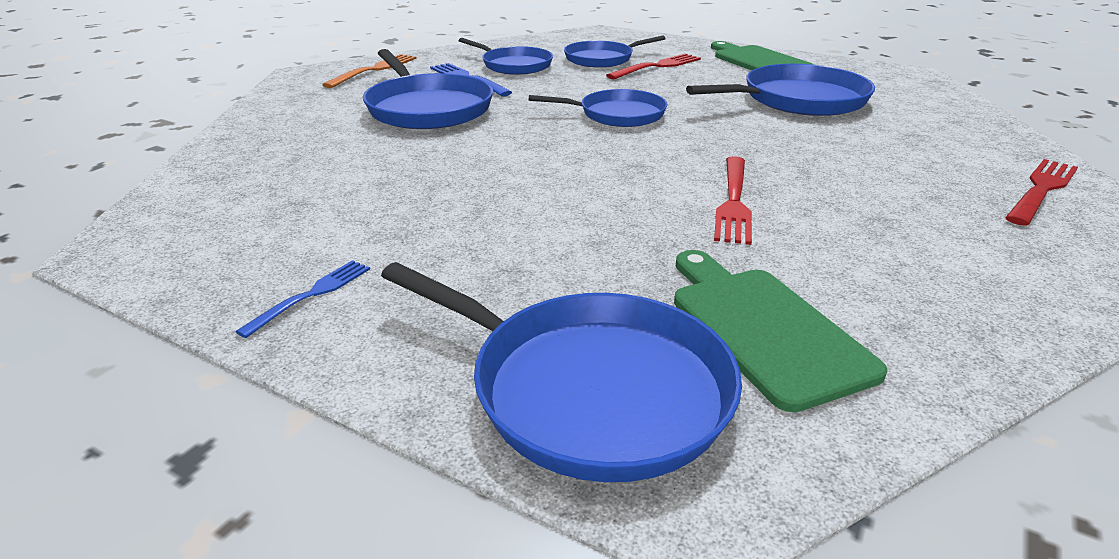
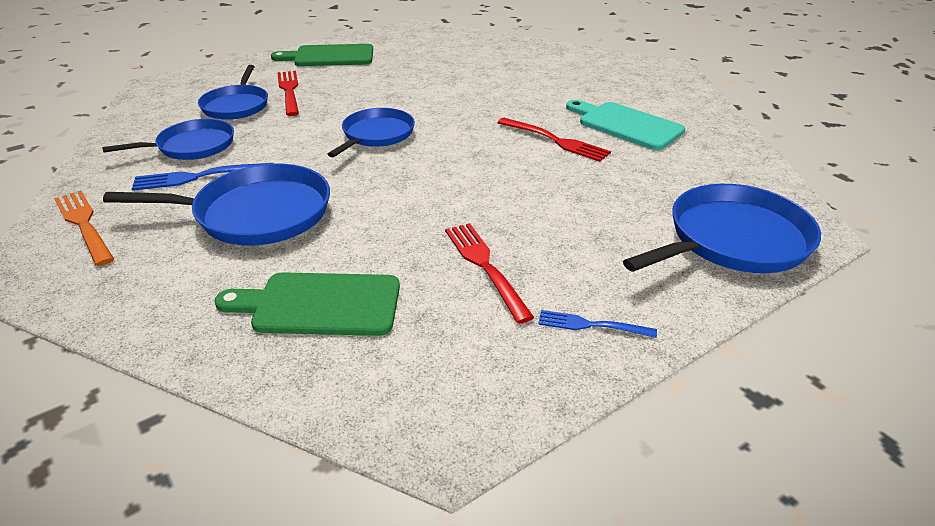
camera: 65 degrees left, 5 degrees up
blue fork [235,260,370,338] -> blue fork turned 45 degrees counterclockwise [538,310,657,338]
green cutting board [674,250,888,412] -> green cutting board moved to [214,272,400,336]
blue pan [686,64,875,116] -> none
red fork [1005,159,1078,226] -> red fork moved to [445,223,534,324]
none -> turquoise cutting board [566,100,685,150]

